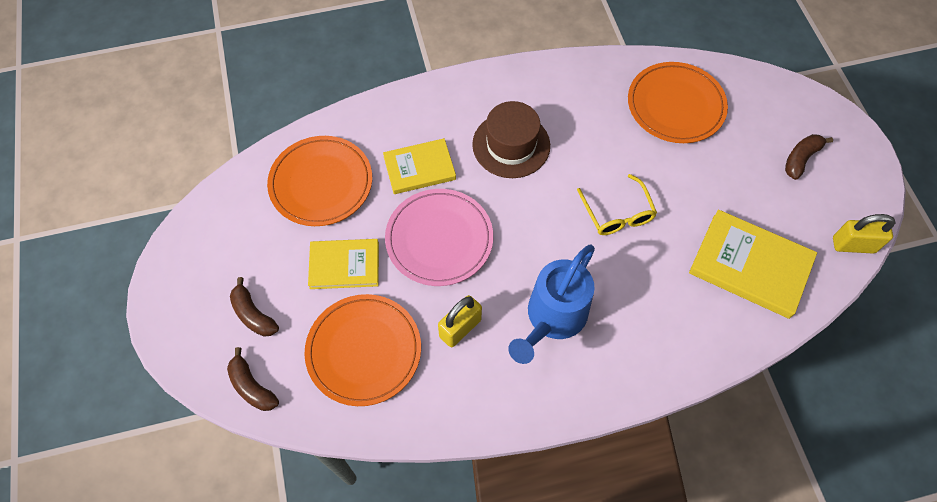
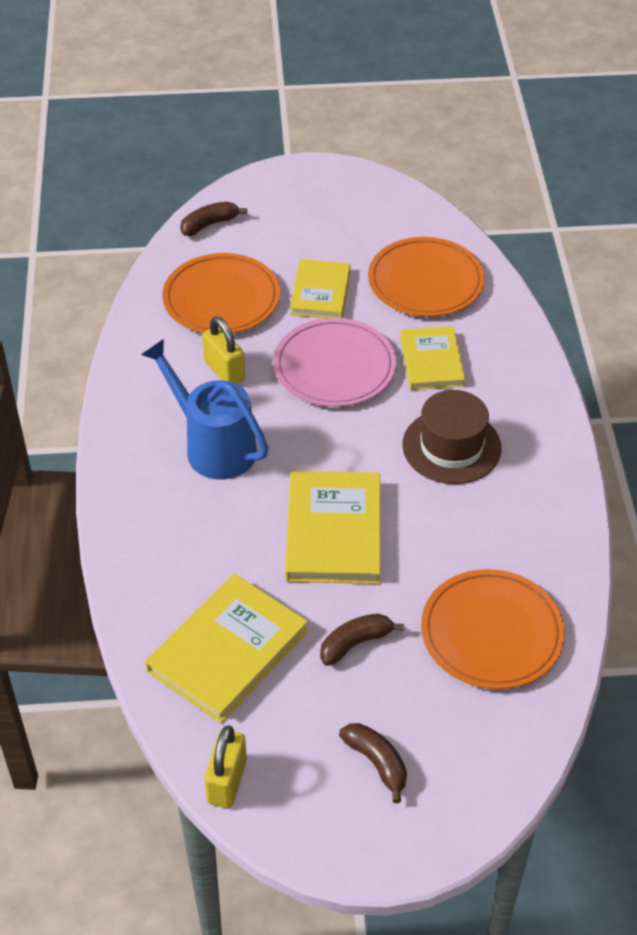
camera: 100 degrees right, 15 degrees down
brown banana [230,277,279,337] -> brown banana moved to [320,614,404,666]
yellow glasses [577,174,657,235] -> yellow book [285,471,380,584]

